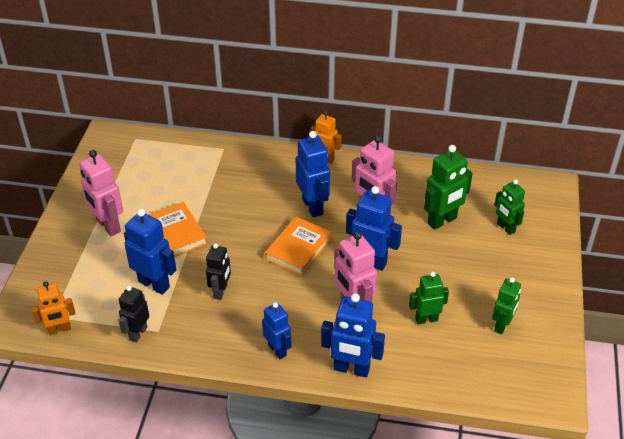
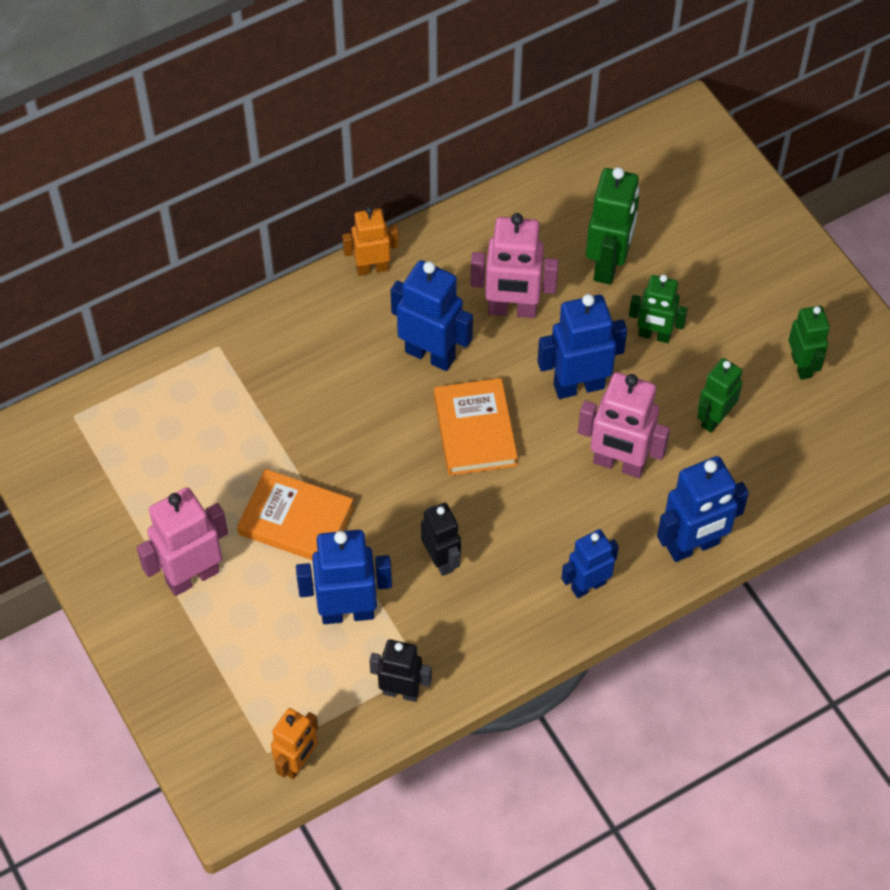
camera: 40 degrees left, 15 degrees up
pink robot [79,150,123,236] -> pink robot turned 135 degrees clockwise [136,487,228,596]
black robot [118,285,149,343] -> black robot turned 120 degrees clockwise [369,639,432,702]
blue robot [262,302,292,359] -> blue robot turned 45 degrees counterclockwise [561,529,619,598]
green robot [494,180,525,235] -> green robot moved to [629,274,687,343]

